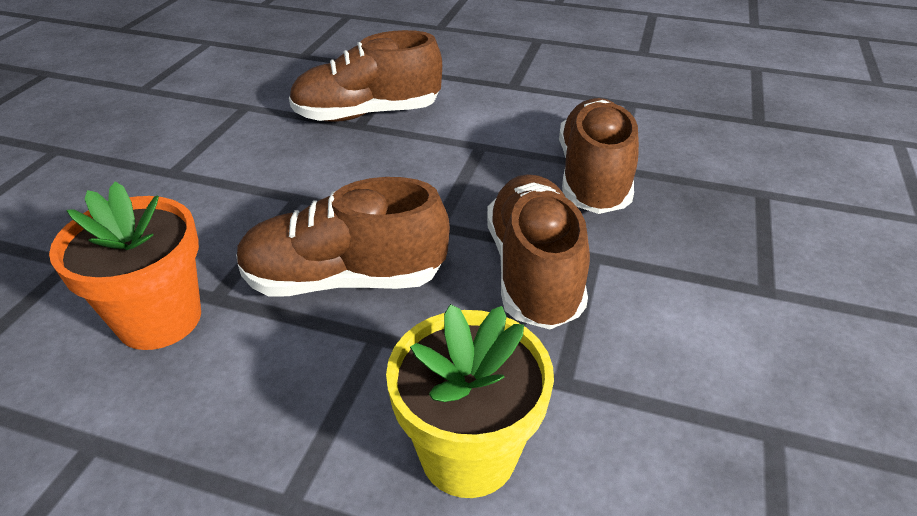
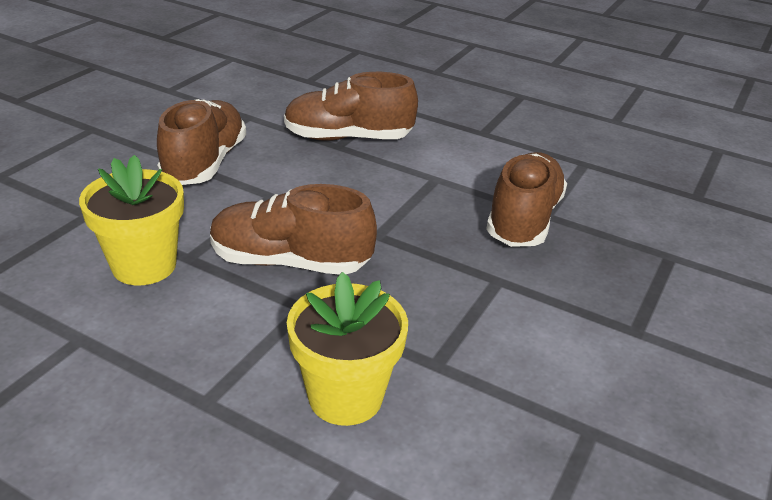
camera: 10 degrees right, 5 degrees down
orange flower pot [49,182,201,350] -> yellow flower pot [79,155,184,285]
brown shoe [487,174,590,329] -> brown shoe moved to [157,99,246,185]

